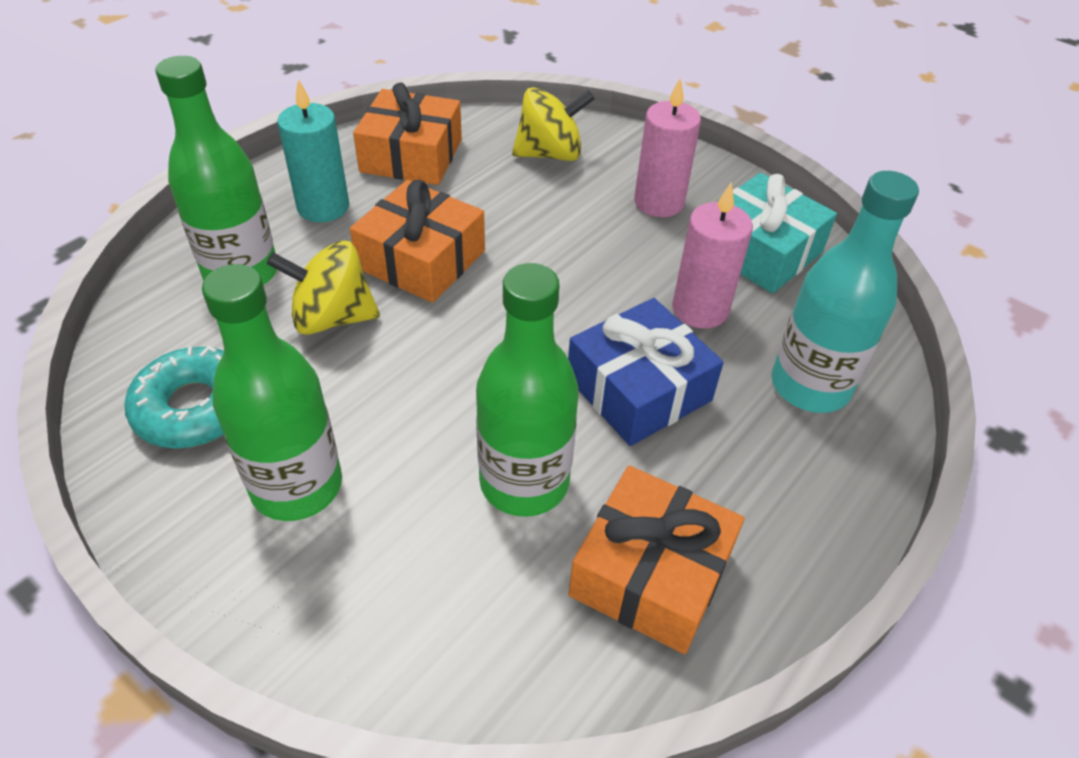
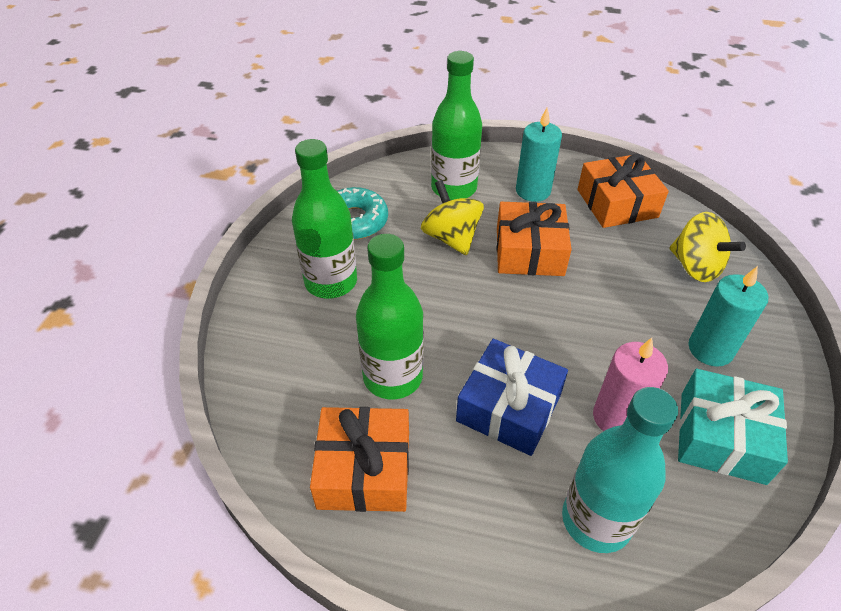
camera: 65 degrees right, 0 degrees up
pink candle [634,78,701,217] -> turquoise candle [688,266,768,367]

